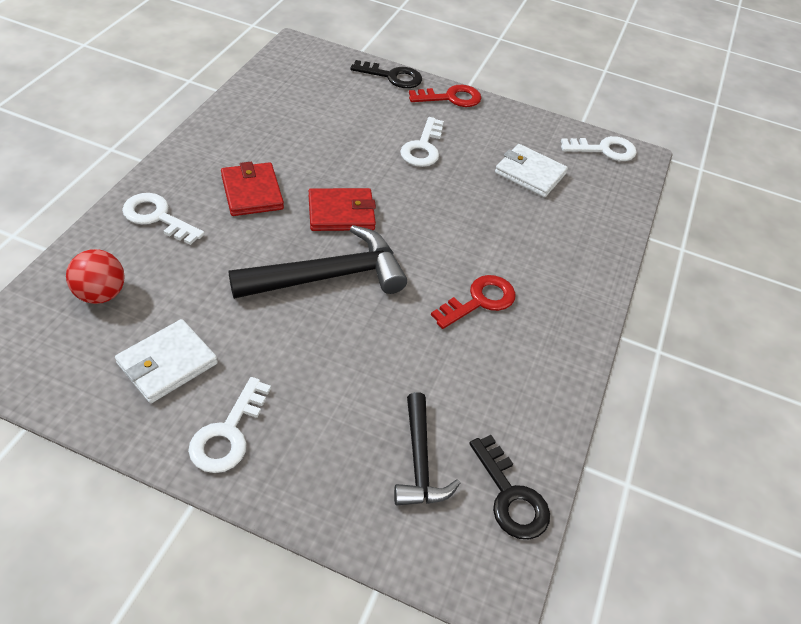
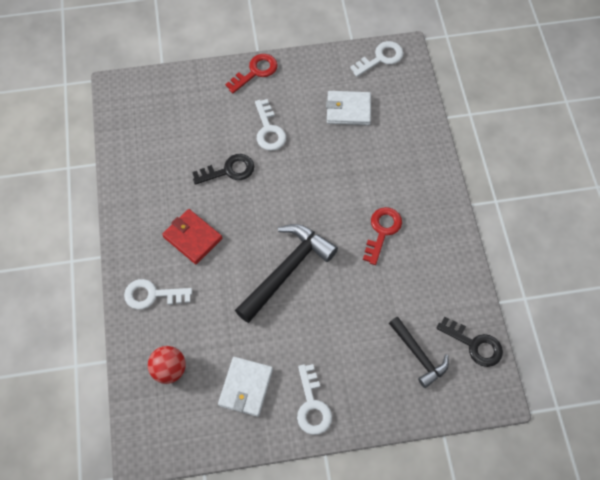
camera: 25 degrees left, 15 degrees up
red wallet [309,188,376,231] -> none
black key [350,60,422,88] -> black key moved to [192,154,254,185]

